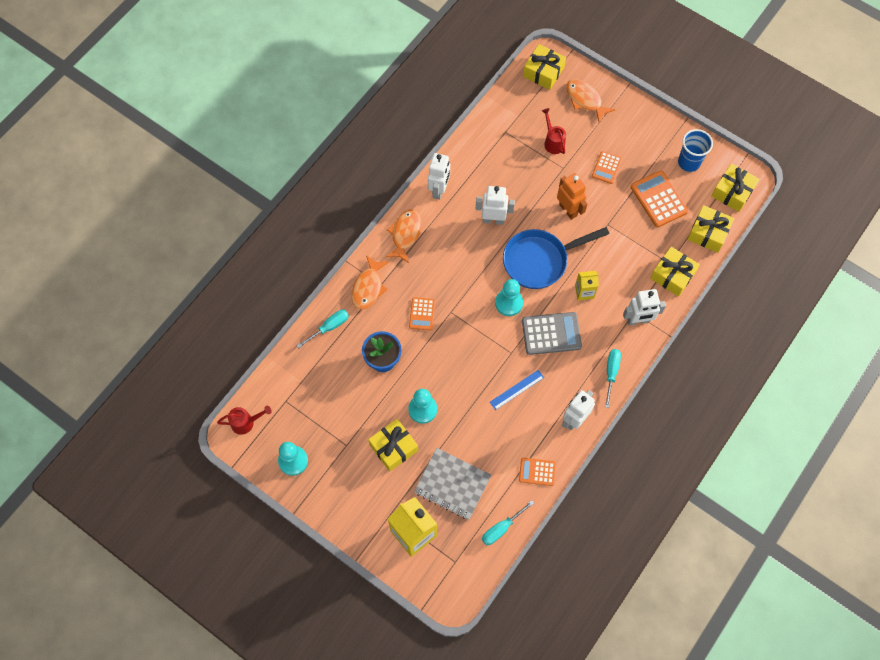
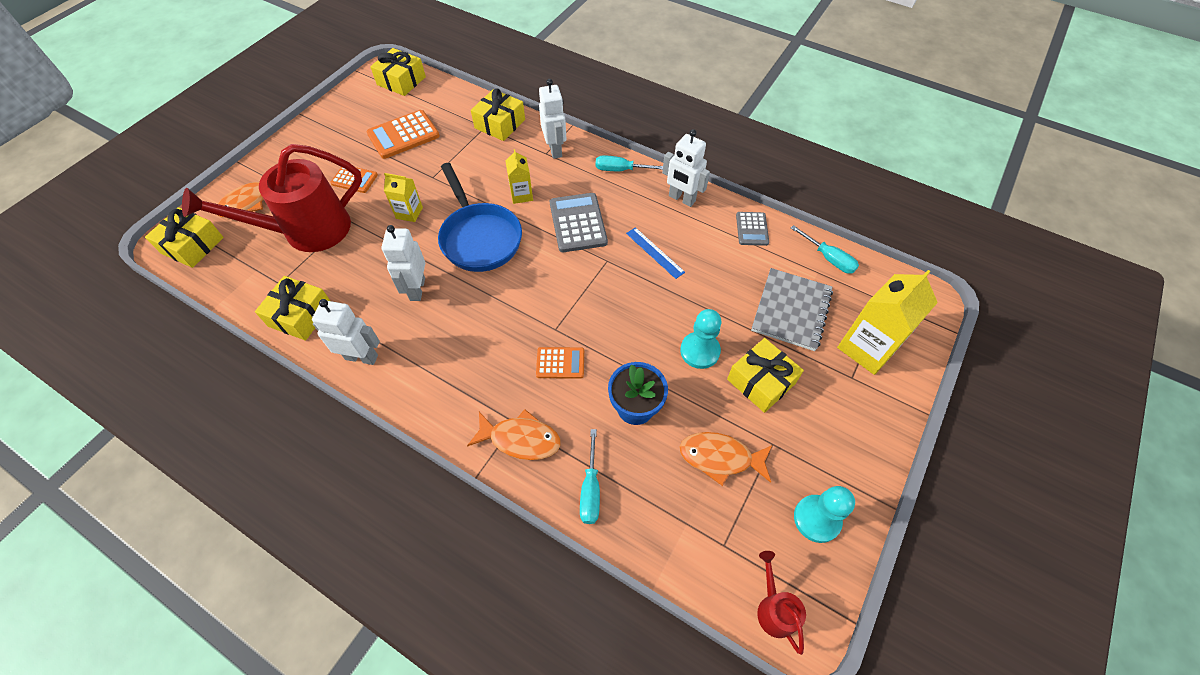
camera: 95 degrees left, 10 degrees down
turquoise screwdriver [296,310,349,348] -> turquoise screwdriver turned 135 degrees counterclockwise [580,429,600,524]
orange fish [386,210,421,263] -> orange fish moved to [680,432,773,486]
turquoise pawn [495,279,523,316] -> none
orange calculator [519,458,556,486] -> grey calculator [736,212,769,246]
red watering can [542,108,566,154] -> red watering can [182,144,362,252], size x2.32
orange robot [557,173,587,220] -> yellow carton [384,173,423,222]
blue cup [678,129,713,172] -> none
yellow gift [687,205,734,253] -> yellow gift moved to [255,276,330,341]

